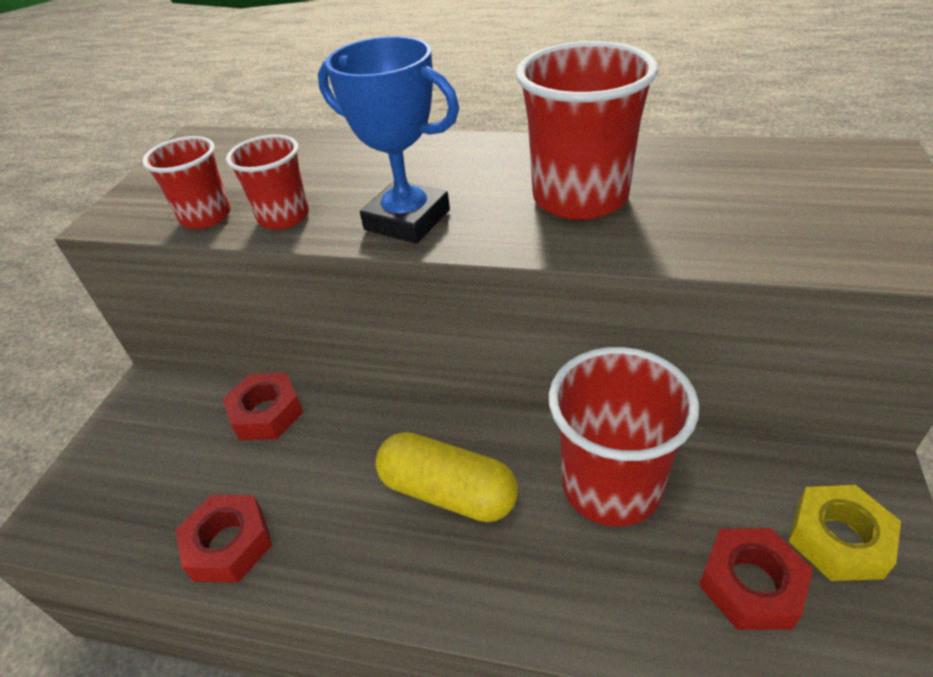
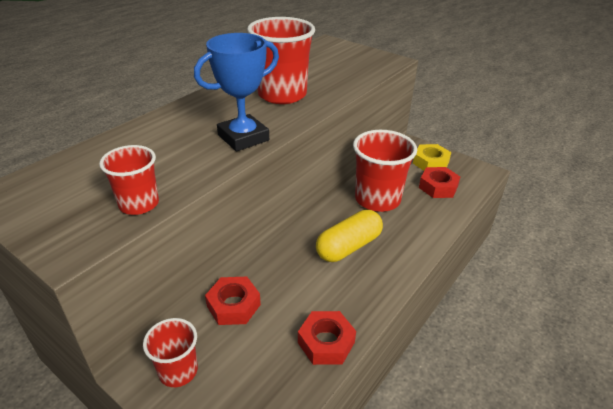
camera: 70 degrees left, 5 degrees down
red cup [226,135,309,229] -> red cup moved to [143,318,198,387]

